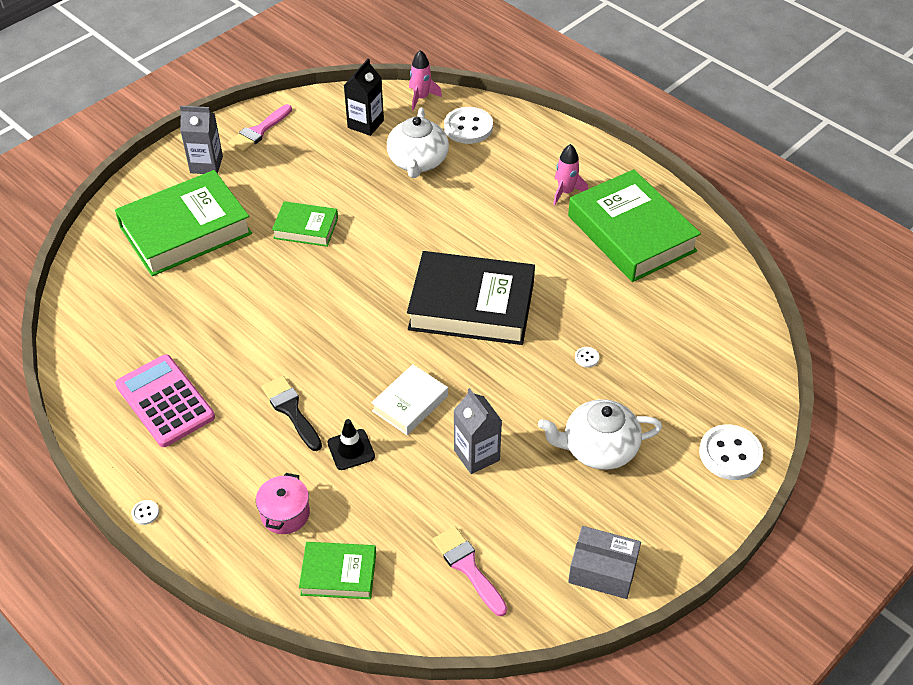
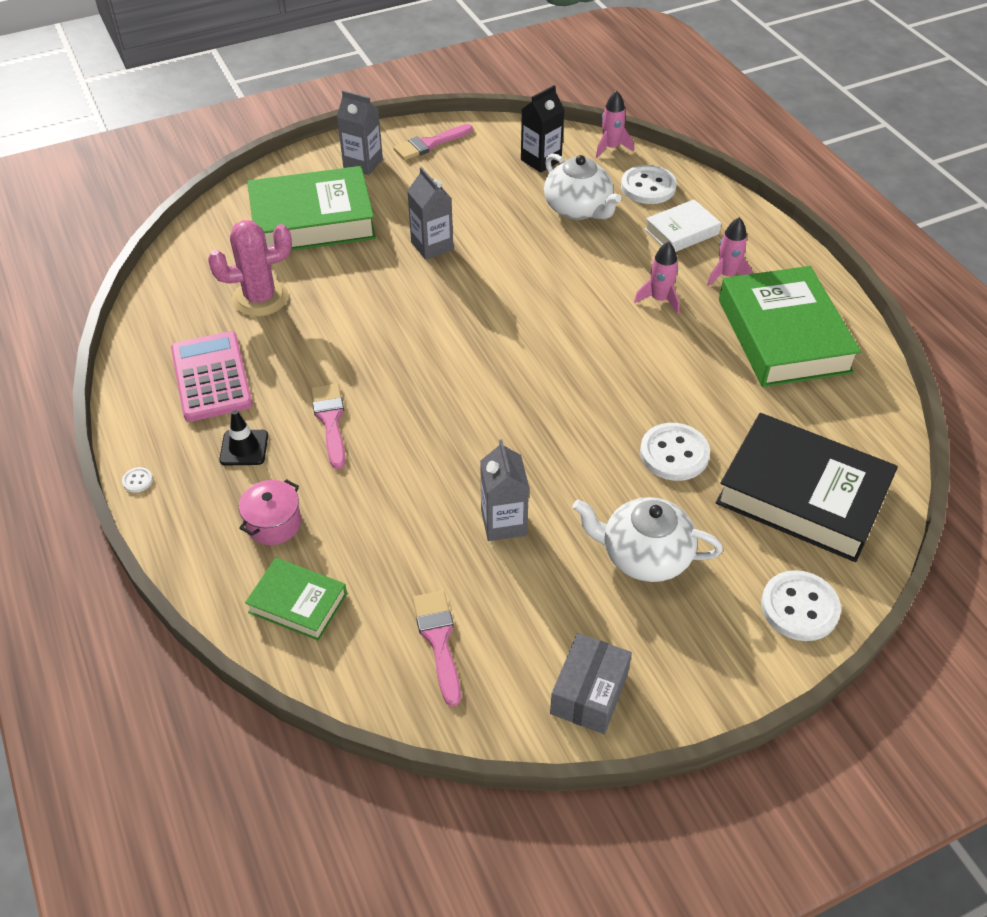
camera: 20 degrees right, 0 degrees up
black brush [261,376,322,451] -> pink brush [311,383,345,469]
green book [272,201,338,247] -> grey carton [407,167,453,260]
black traffic cone [327,419,375,470] -> black traffic cone moved to [219,410,268,465]
white book [371,364,448,435] -> white book moved to [645,199,721,252]
white teapot [387,108,449,178] -> white teapot turned 60 degrees counterclockwise [544,153,621,220]
black book [407,251,535,345] -> black book moved to [716,413,898,562]
grey box [568,526,641,599] -> grey box turned 75 degrees clockwise [550,633,632,734]
white button [575,347,599,368] -> white button [640,423,710,481], size x2.38
none -> pink cactus [208,220,292,317]
none -> pink rocket [634,241,680,314]

